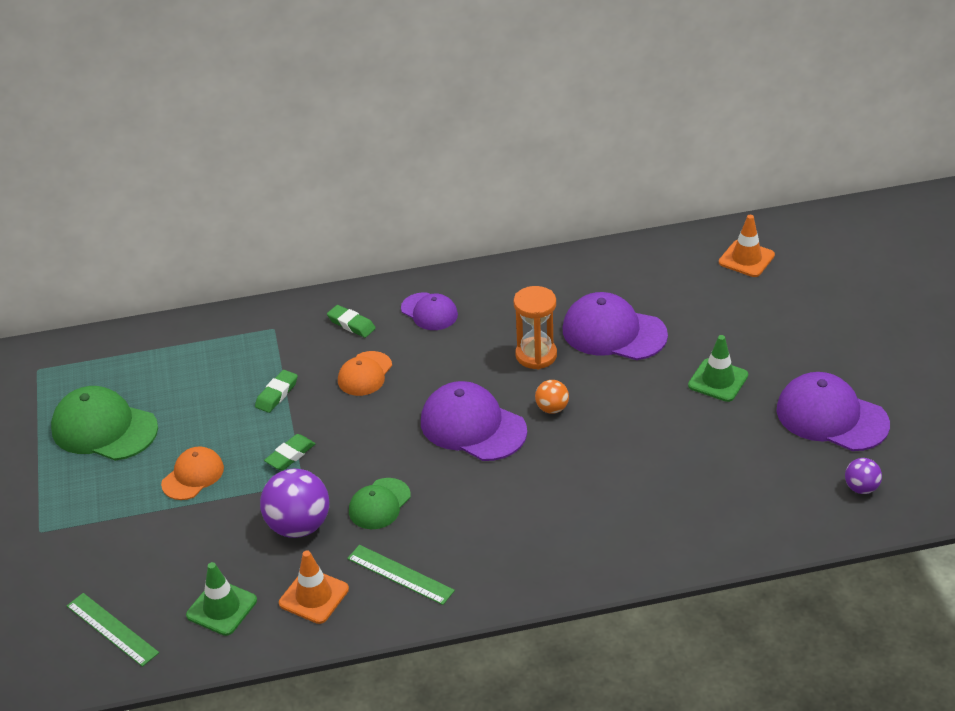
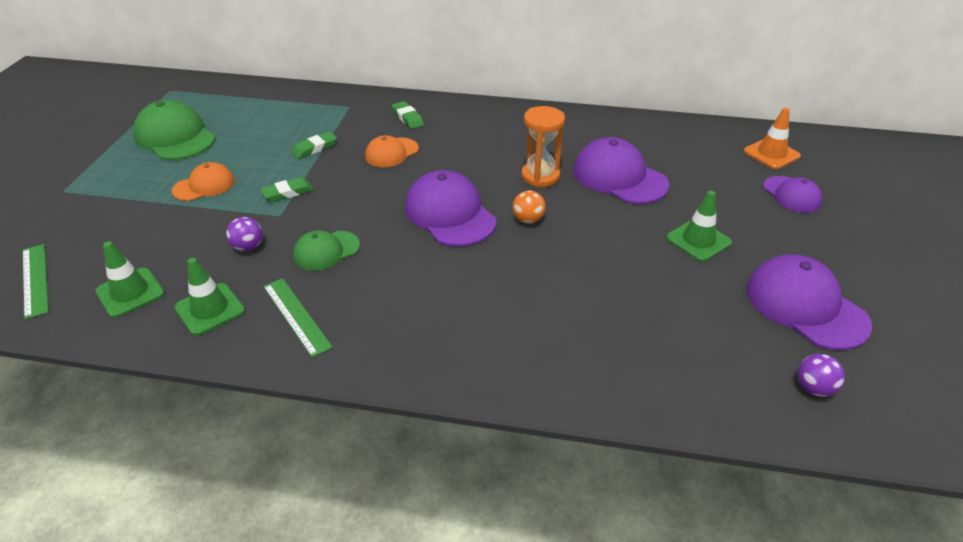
camera: 20 degrees right, 0 degrees up
purple ball [260,469,329,538] -> purple ball [226,217,263,252], size x0.53
orange traffic cone [279,550,349,624] -> green traffic cone [174,258,245,336]
purple cap [401,292,458,330] -> purple cap moved to [763,176,823,213]

